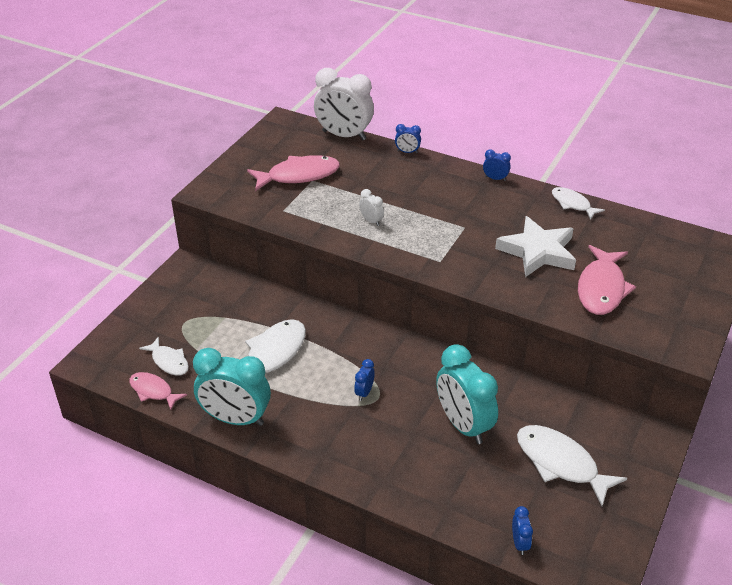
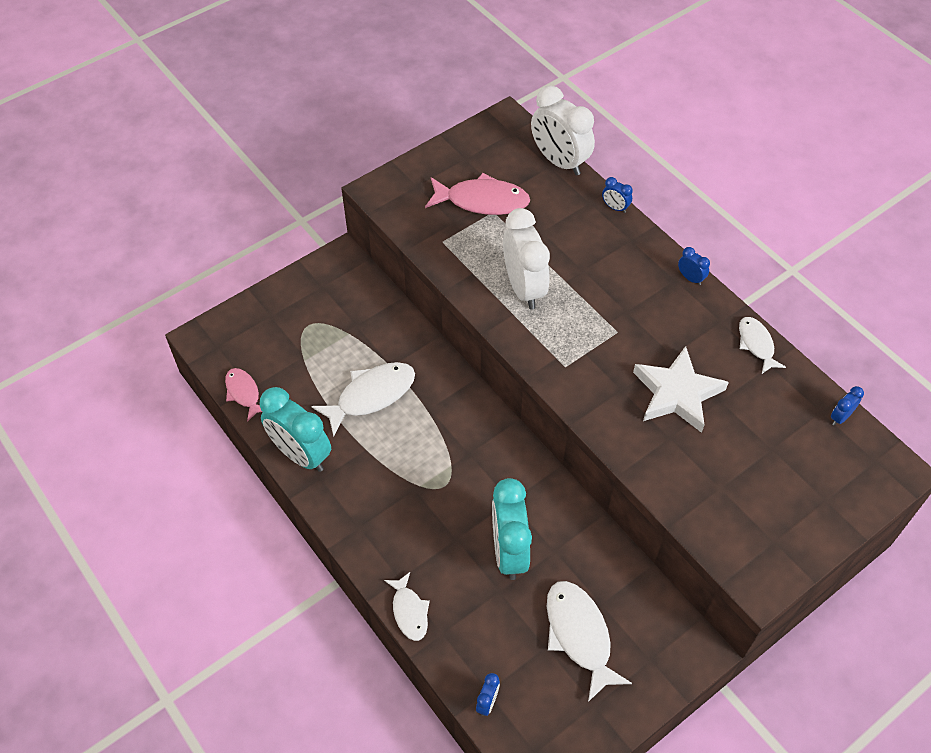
camera: 25 degrees right, 15 degrees up
white fish [139,337,189,376] -> white fish moved to [384,572,430,641]
blue clock [354,359,375,401] -> blue clock moved to [831,386,864,425]
white clock [359,189,384,226] -> white clock [503,208,550,310], size x2.32
pink fish [578,245,636,315] -> none

